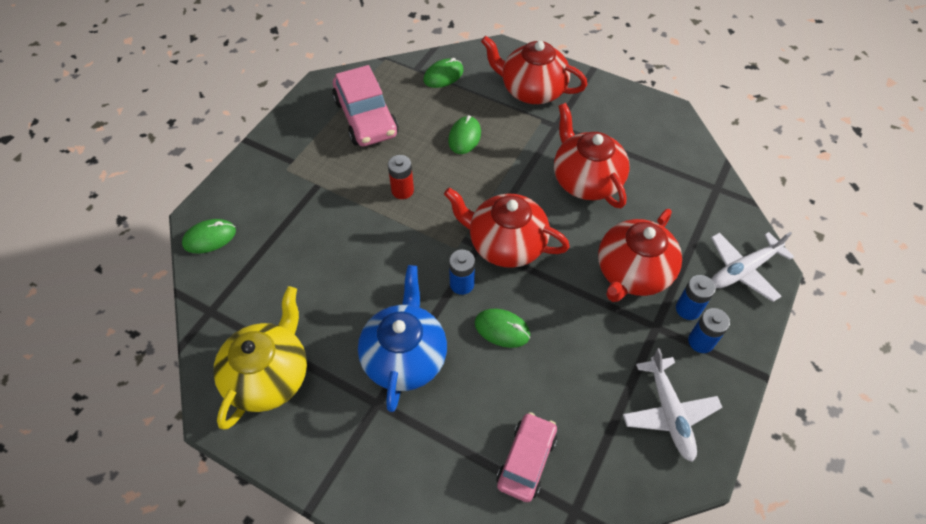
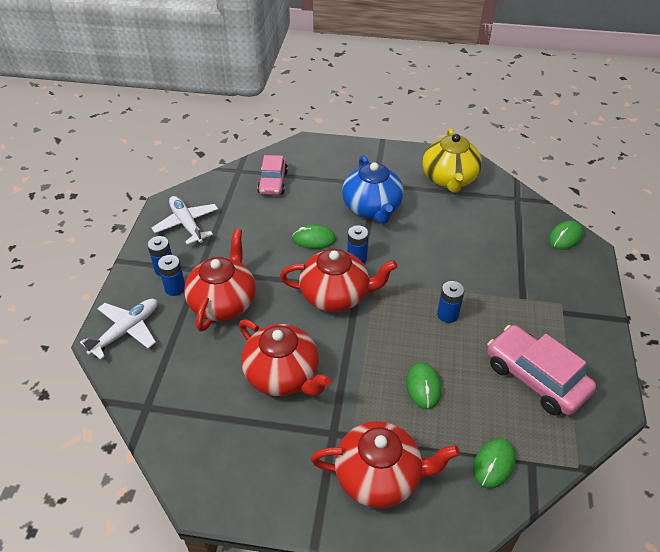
camera: 160 degrees right, 10 degrees down
red battery [388,155,414,199] -> blue battery [437,281,464,323]

